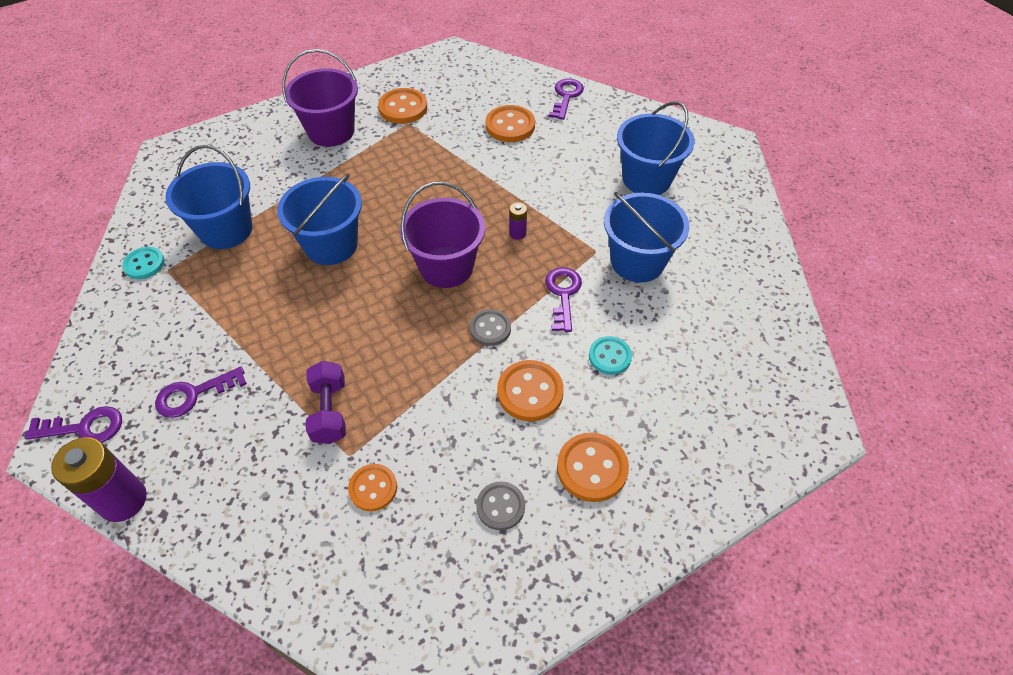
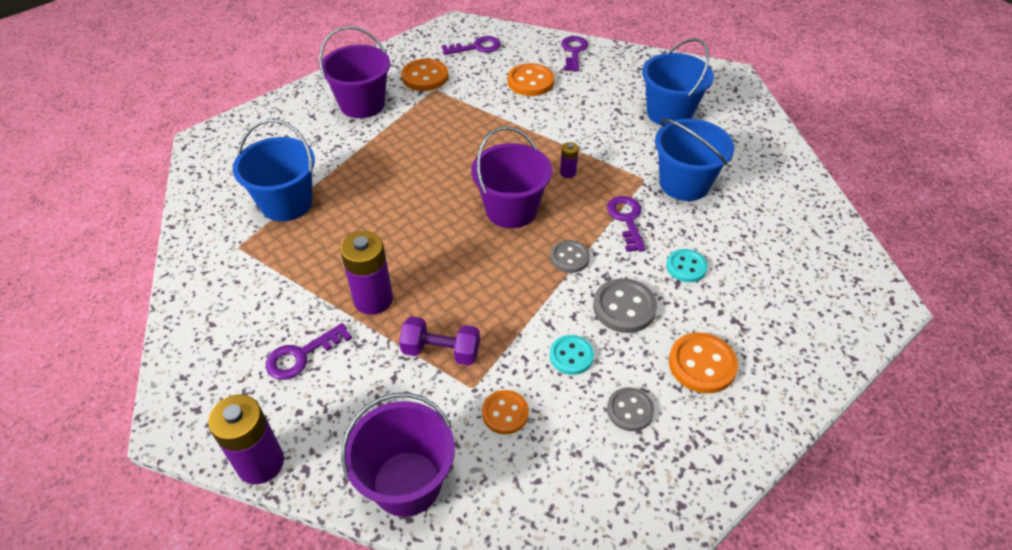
camera: 10 degrees left, 5 degrees down
purple key [25,406,122,443] -> purple key moved to [442,36,501,55]
turquoise button [122,247,165,279] -> turquoise button moved to [550,335,594,375]
blue bucket [277,174,362,265] -> none
purple dumbbell [306,361,346,444] -> purple dumbbell turned 60 degrees counterclockwise [399,316,480,366]
orange button [497,360,564,421] -> grey button [593,278,657,333]
none -> purple battery [340,231,393,315]
none -> purple bucket [341,393,455,517]

